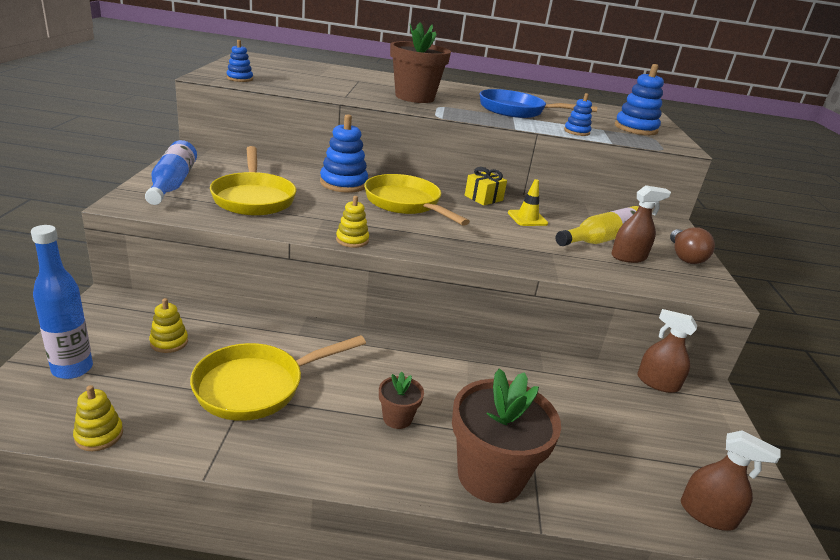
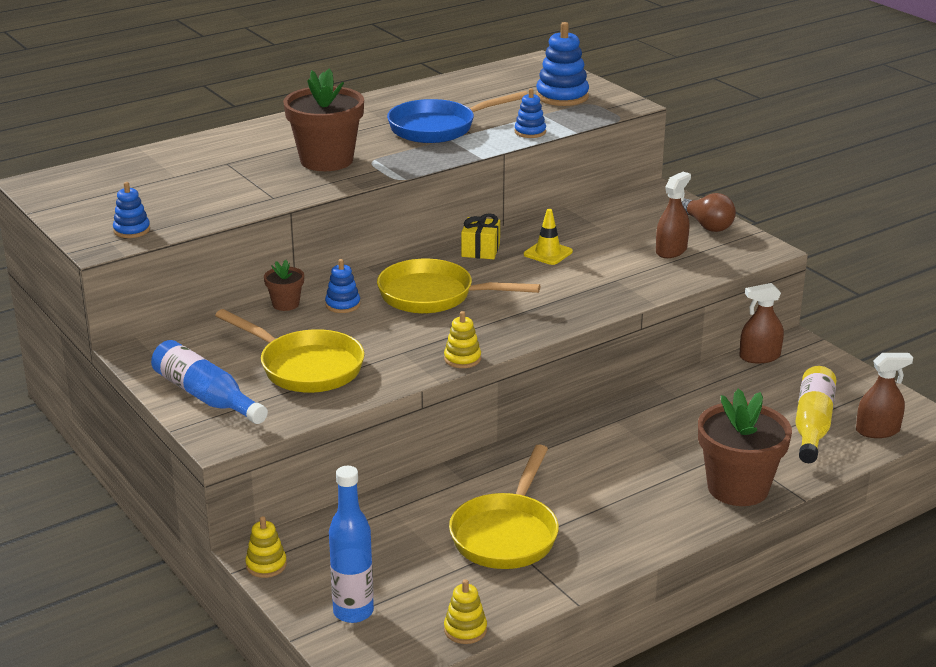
camera: 35 degrees left, 0 degrees up
yellow stacking toy [149,298,188,353] -> yellow stacking toy moved to [245,516,287,578]
blue stacking toy [320,114,368,193] -> blue stacking toy [325,259,360,313], size x0.57
brown flower pot [379,372,424,429] -> brown flower pot moved to [264,260,304,311]
yellow bottle [556,206,639,246] -> yellow bottle moved to [795,366,836,463]

